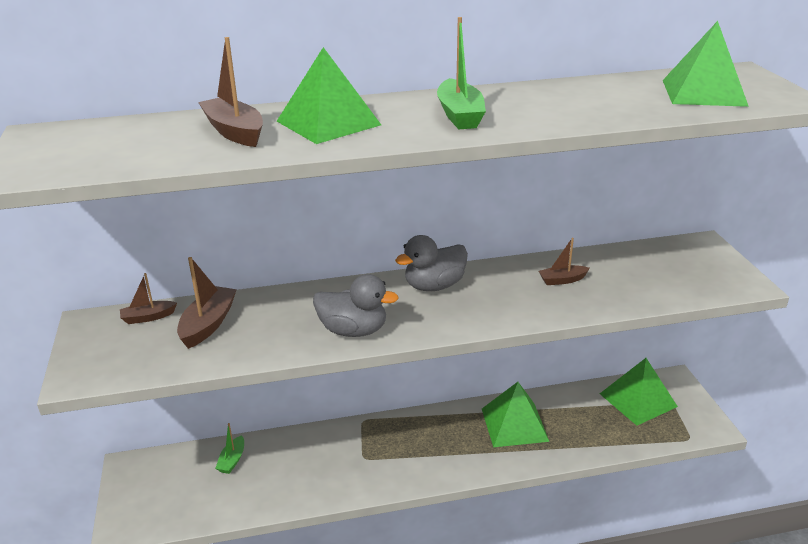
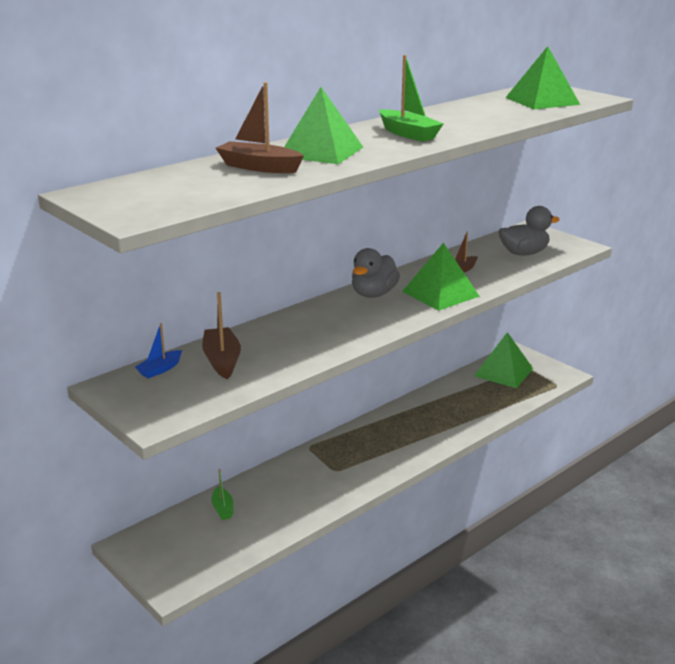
camera: 30 degrees left, 5 degrees down
brown boat [120,273,177,324] -> blue boat [135,323,182,378]
grey duck [313,274,399,337] -> grey duck moved to [498,206,560,255]
green pyramid [482,382,550,447] -> green pyramid moved to [402,242,480,311]

